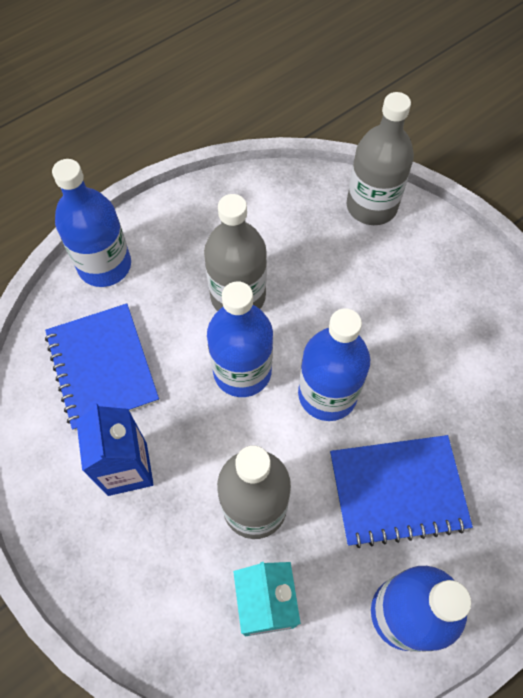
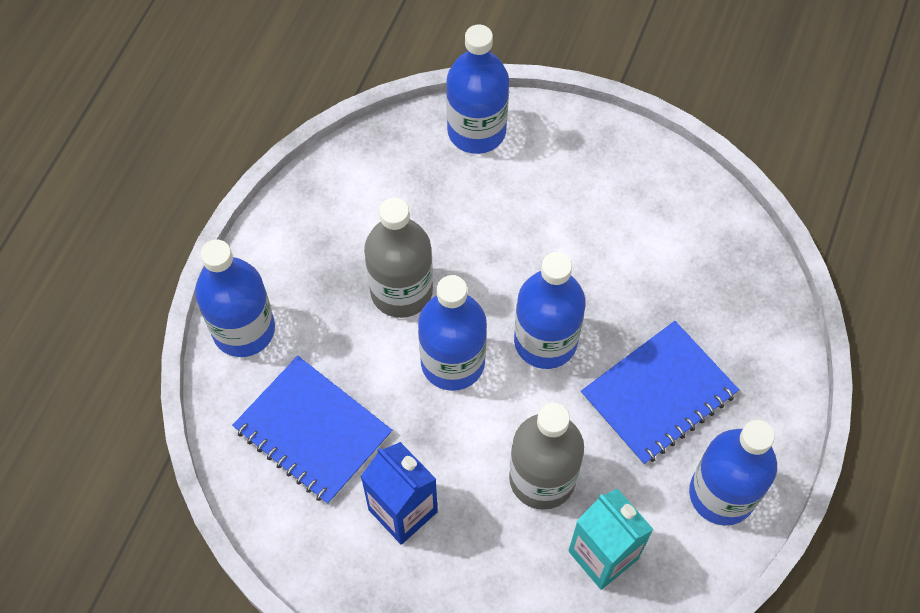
camera: 30 degrees left, 0 degrees up
grey bottle [347,92,414,225] -> blue bottle [446,24,509,154]

